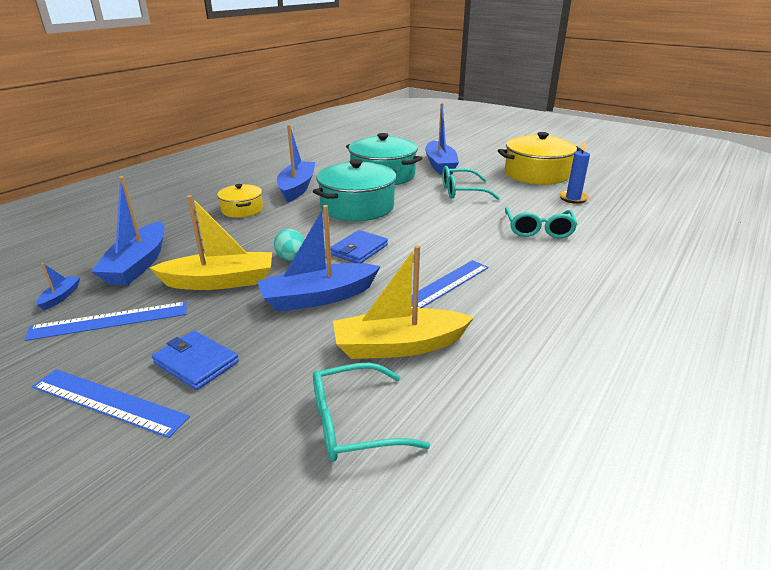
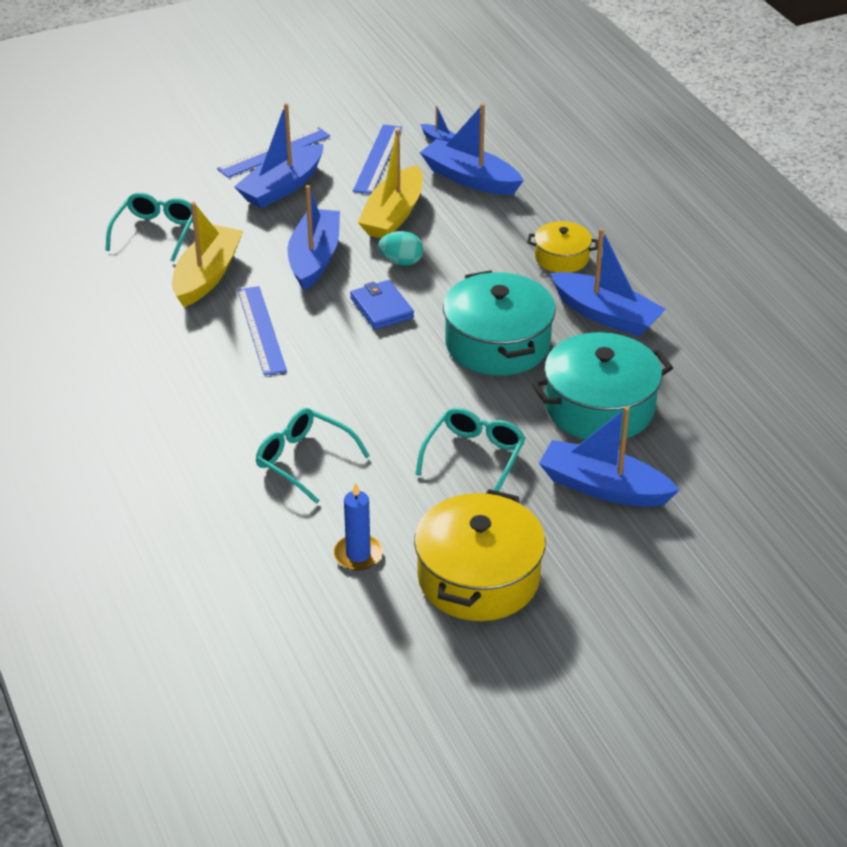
camera: 120 degrees right, 10 degrees up
blue wallet [152,331,239,390] -> blue boat [234,103,323,208]

